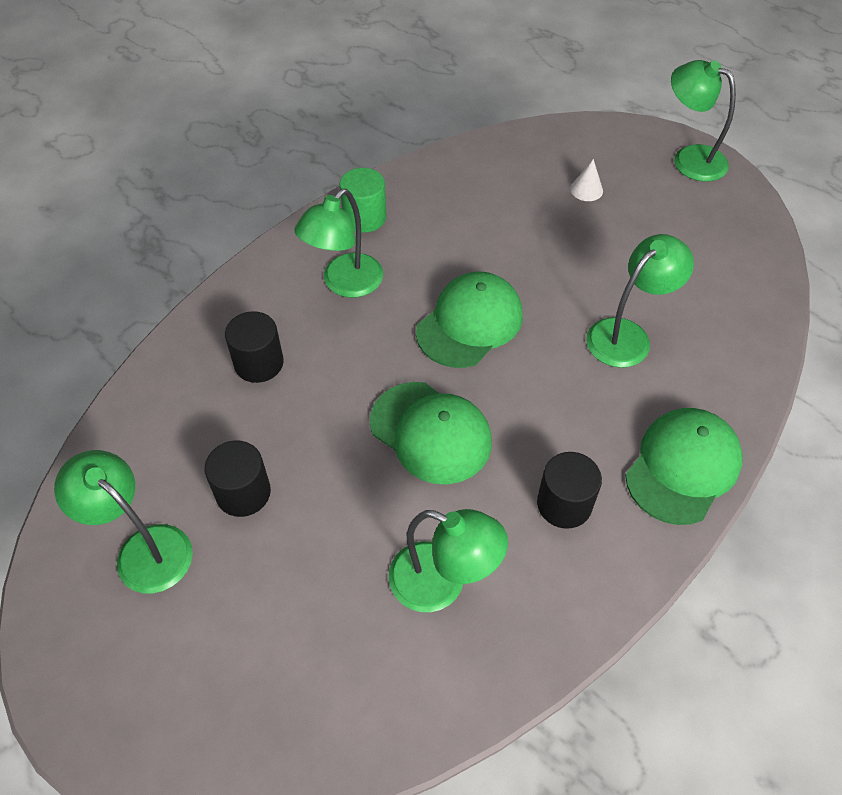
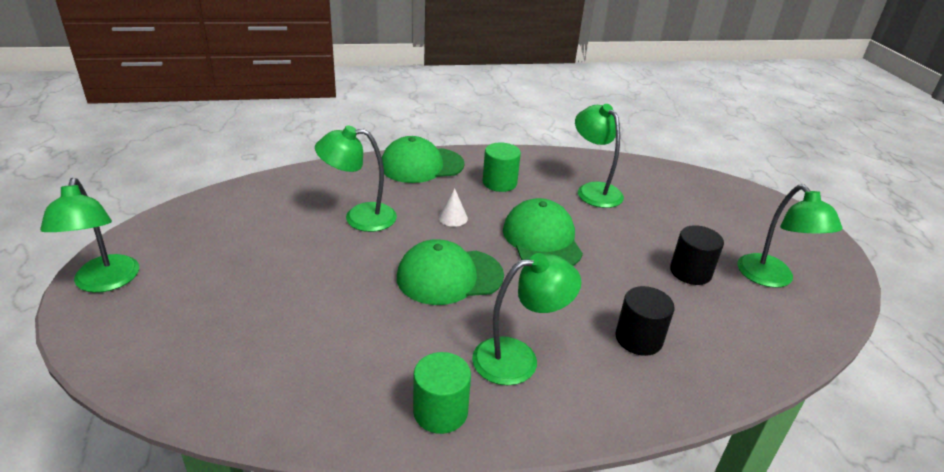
camera: 145 degrees left, 20 degrees down
black cylinder [537,452,602,529] -> green cylinder [482,143,521,192]
white cone [570,159,603,201] -> white cone moved to [438,188,468,227]

